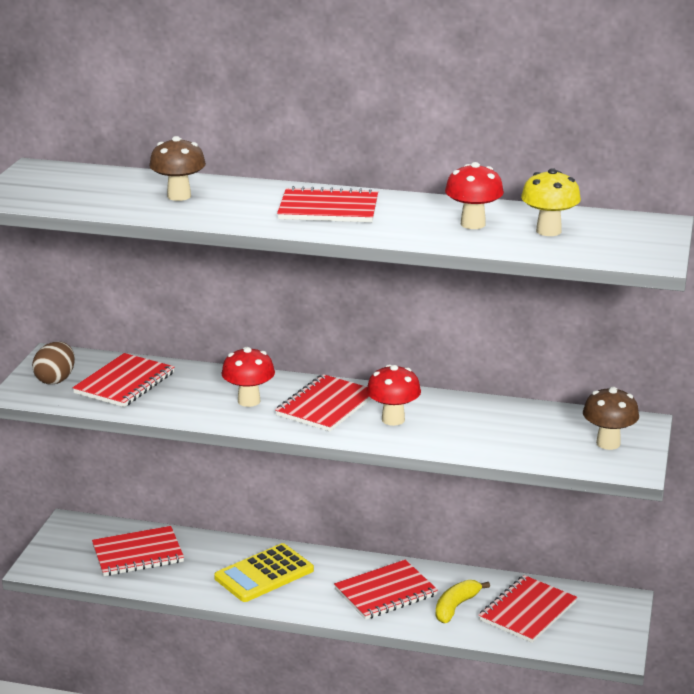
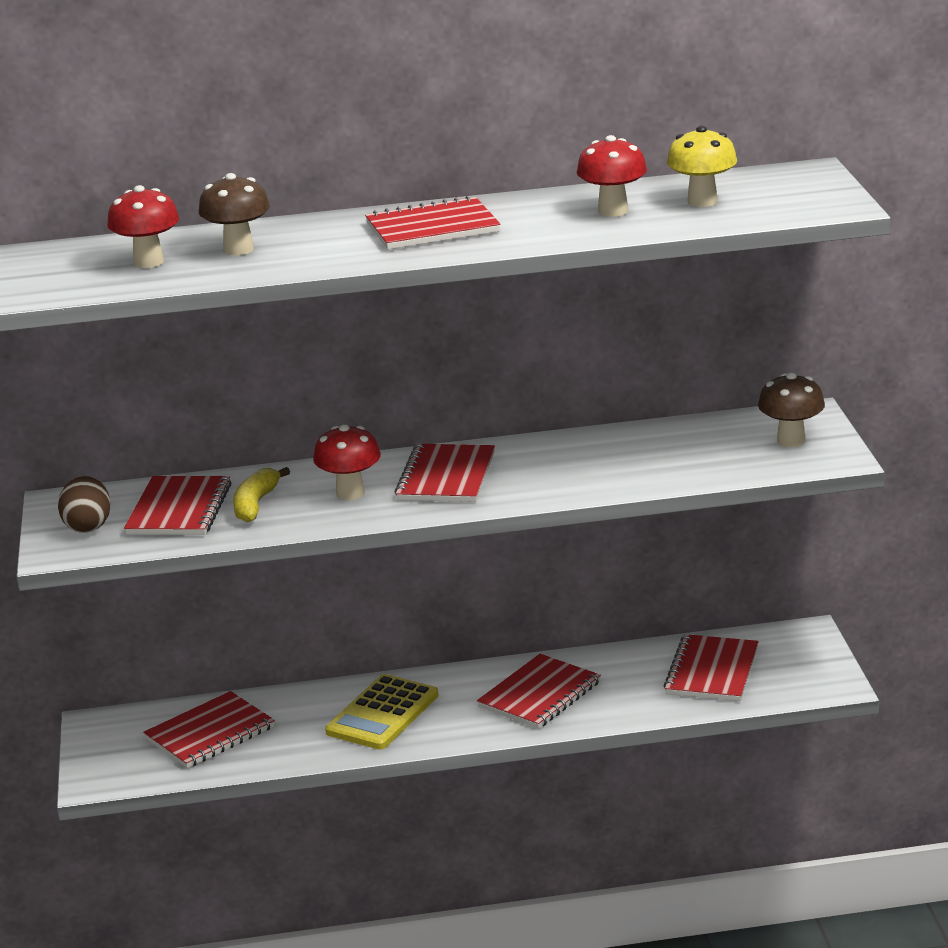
camera: 20 degrees left, 0 degrees up
red mushroom [366,364,421,426] -> red mushroom moved to [107,185,179,268]
yellow banana [436,580,490,623] -> yellow banana moved to [233,467,290,522]

